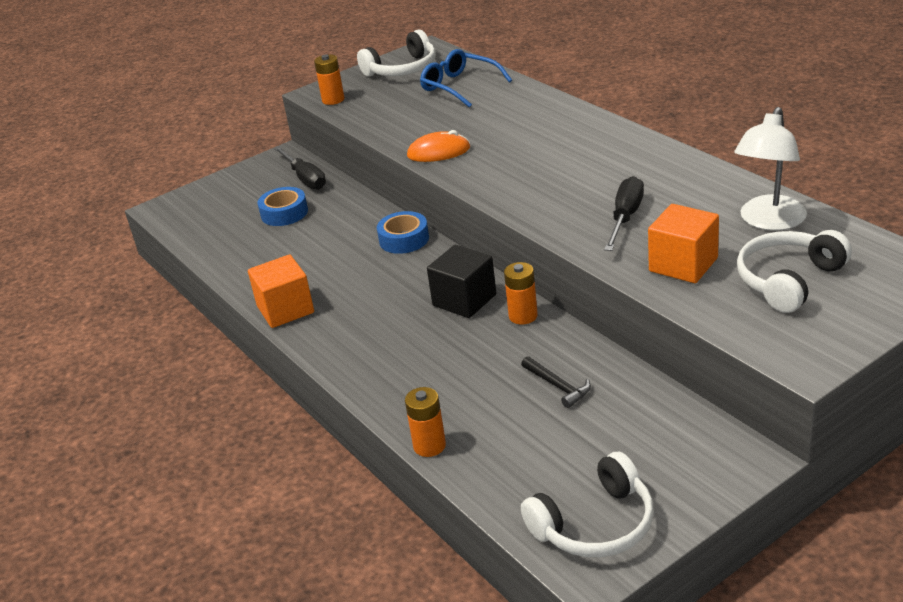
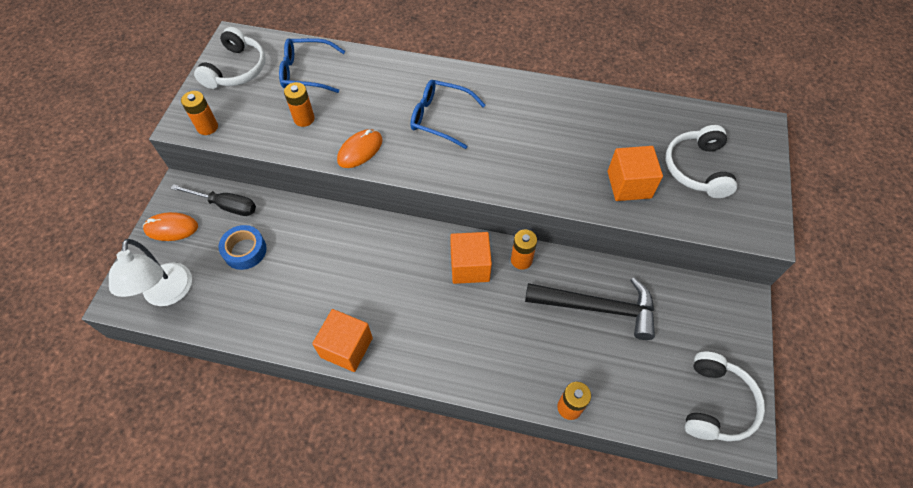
camera: 45 degrees left, 25 degrees up
blue tape [377,211,429,254] -> none
black cube [427,245,496,318] -> orange cube [450,232,492,284]
black hammer [521,356,591,408] -> black hammer [525,277,655,340], size x2.13
black screwdriver [604,176,644,251] -> none
white lamp [734,107,807,231] -> white lamp moved to [109,239,192,306]
none -> orange mouse [143,212,198,241]
none -> orange battery [284,82,315,127]
none -> blue glasses [410,80,486,149]

